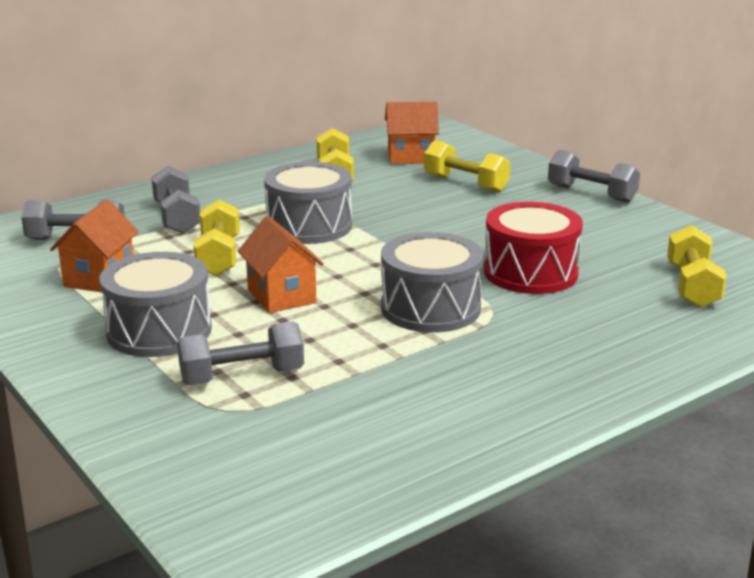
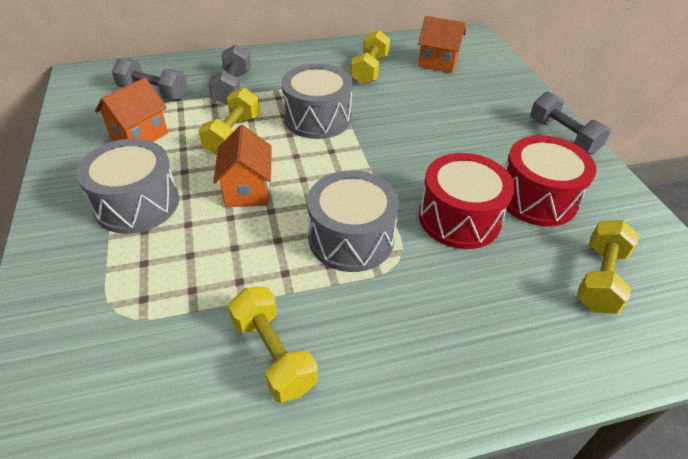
camera: 20 degrees right, 20 degrees up
grey dumbbell [177,321,304,385] -> none
yellow dumbbell [424,140,510,192] -> yellow dumbbell moved to [228,287,318,403]
none -> red drum [505,135,597,227]

